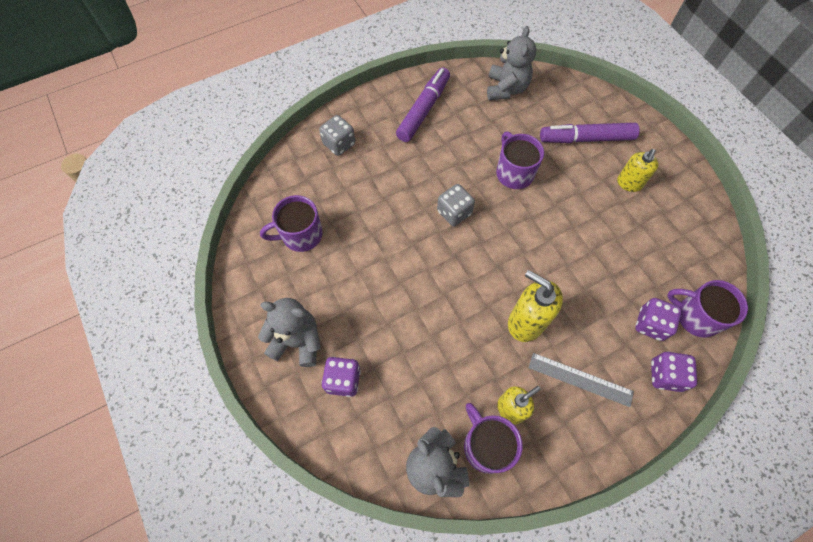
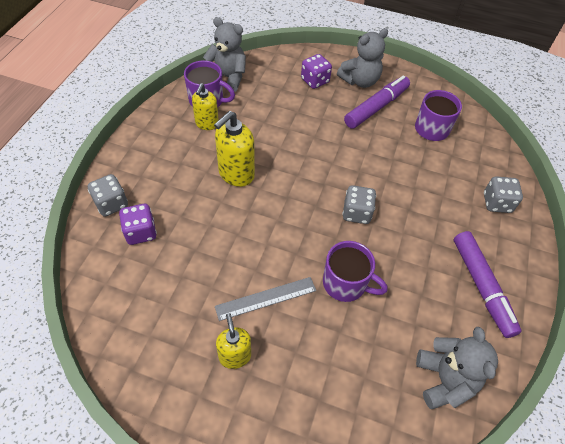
camera: 135 degrees right, 10 degrees down
grey teddy bear [487,26,536,100] -> grey teddy bear turned 150 degrees counterclockwise [416,327,498,409]
yellow soap dispenser [508,270,563,342] -> yellow soap dispenser turned 135 degrees clockwise [214,111,255,187]
grey ruler [529,353,634,407] -> grey ruler moved to [215,277,316,321]
purple marker [540,123,640,143] -> purple marker moved to [344,76,410,129]
purple dice [651,352,697,392] -> grey dice [88,174,128,217]
purple mug [667,280,748,338] -> none

